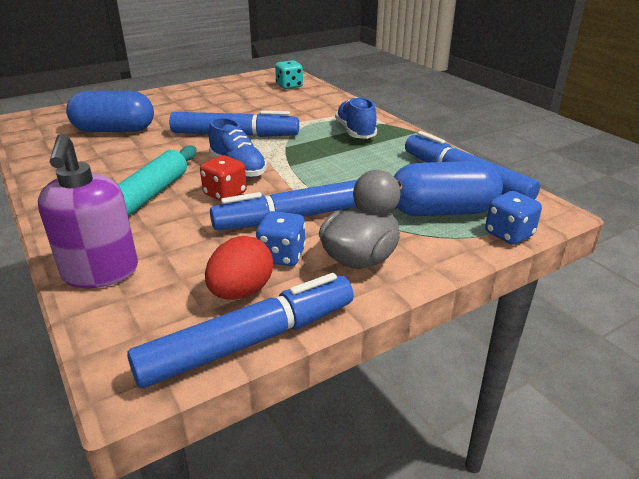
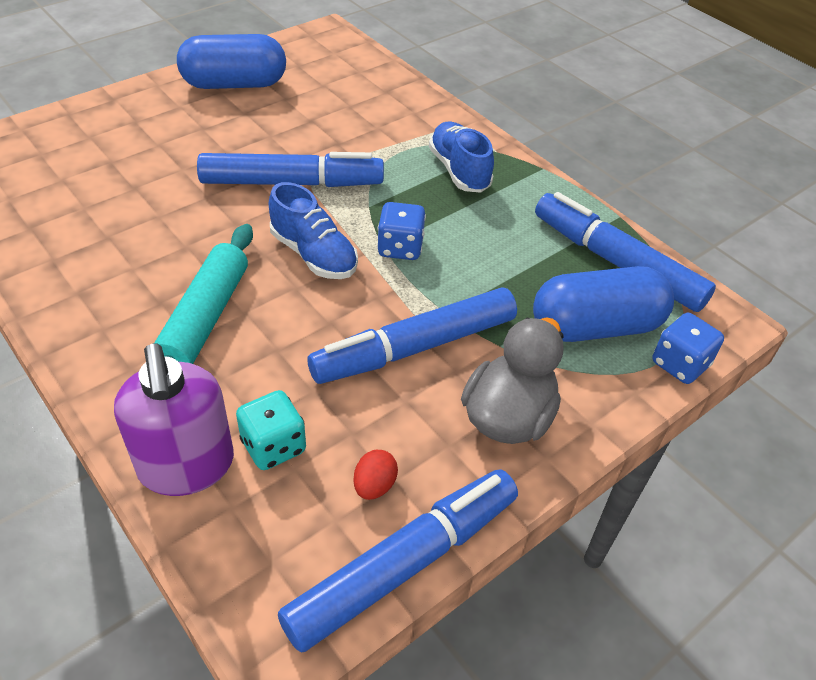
camera: 10 degrees left, 15 degrees up
blue capsule [66,91,154,132] -> blue capsule moved to [177,34,286,89]
red dice [200,155,247,201] -> none
red egg [205,236,273,300] -> red egg [353,450,398,500], size x0.58
blue dice [256,211,306,266] -> blue dice moved to [378,202,426,260]
turquoise dice [275,60,303,89] -> turquoise dice moved to [236,390,306,470]

